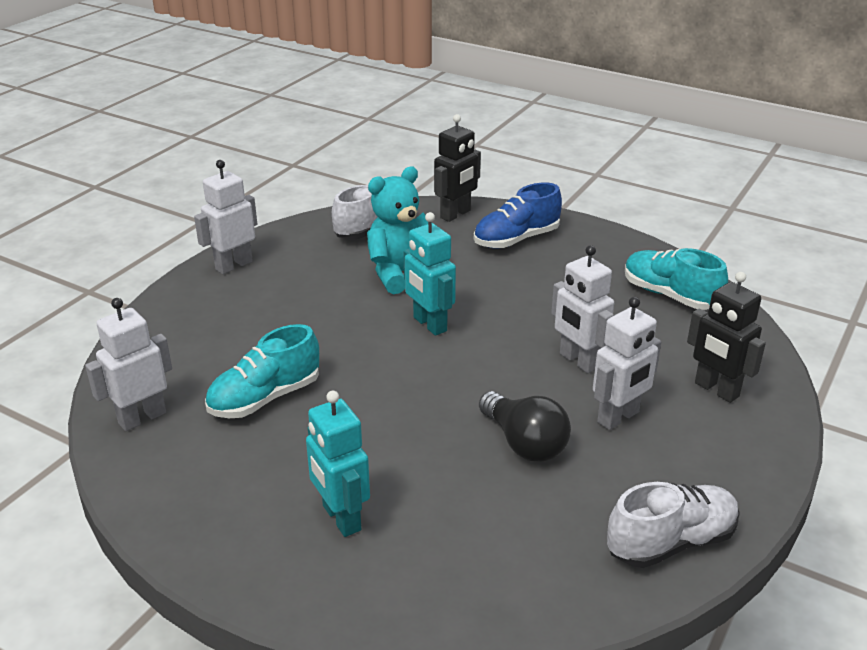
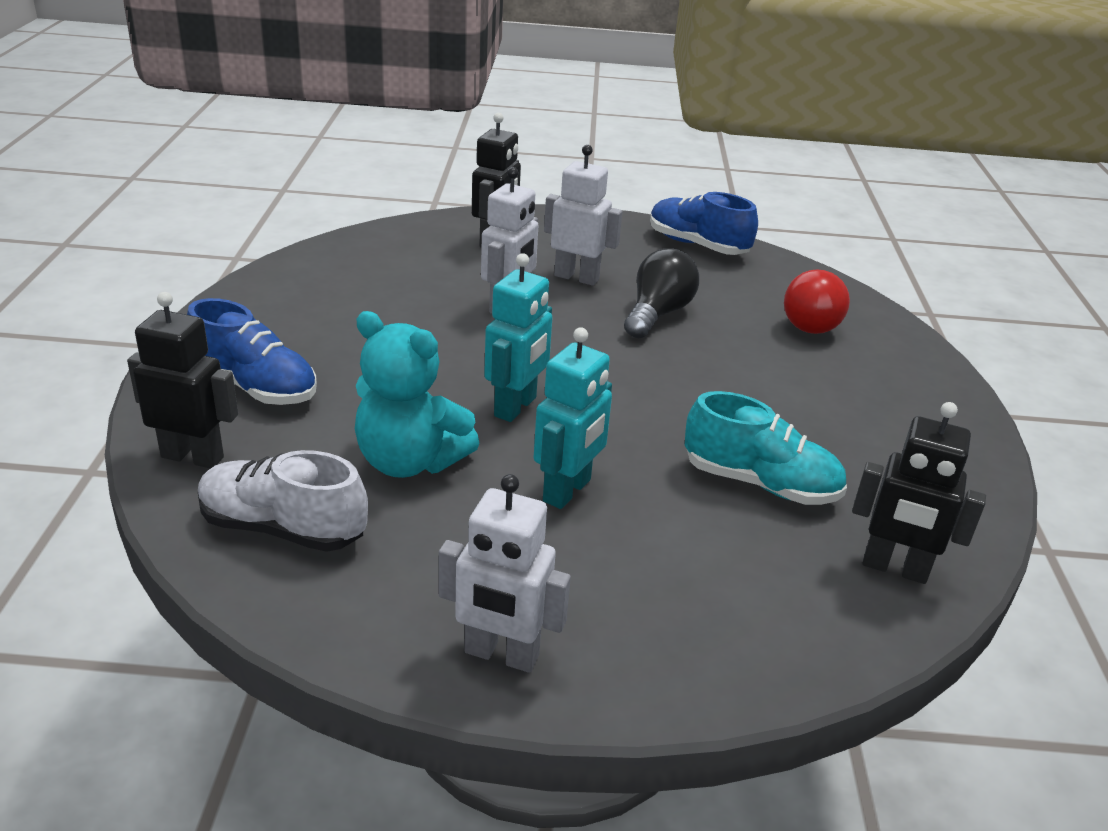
camera: 120 degrees left, 0 degrees up
white robot [85,298,172,431] -> black robot [852,402,986,584]
turquoise robot [306,391,370,537] -> turquoise robot moved to [534,327,612,509]
white shoe [607,482,740,568] -> blue shoe [650,192,758,255]
turquoise shoe [625,248,728,310] -> none
none -> red light bulb [784,269,850,334]

